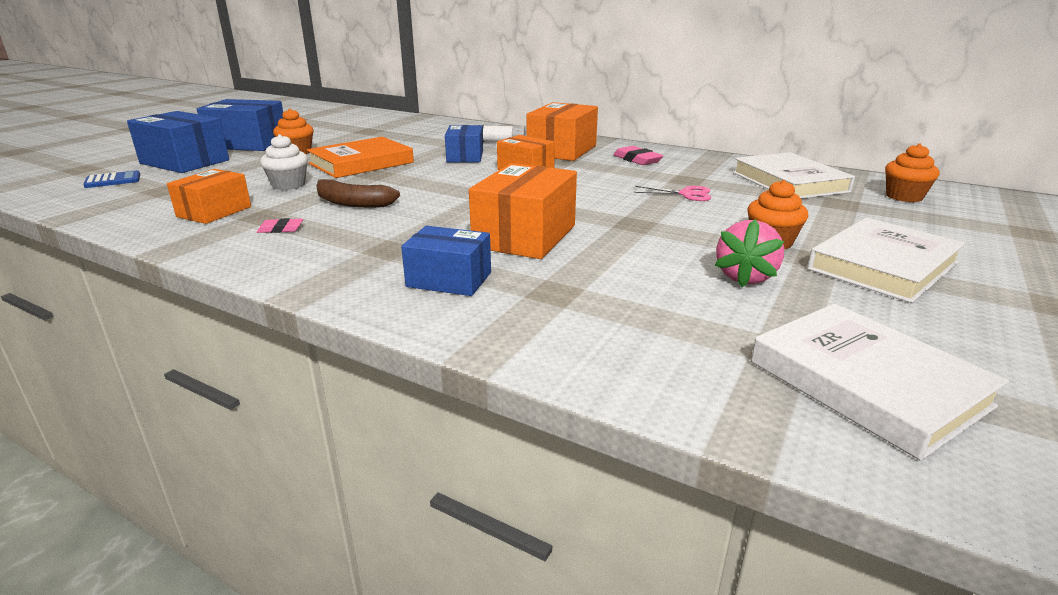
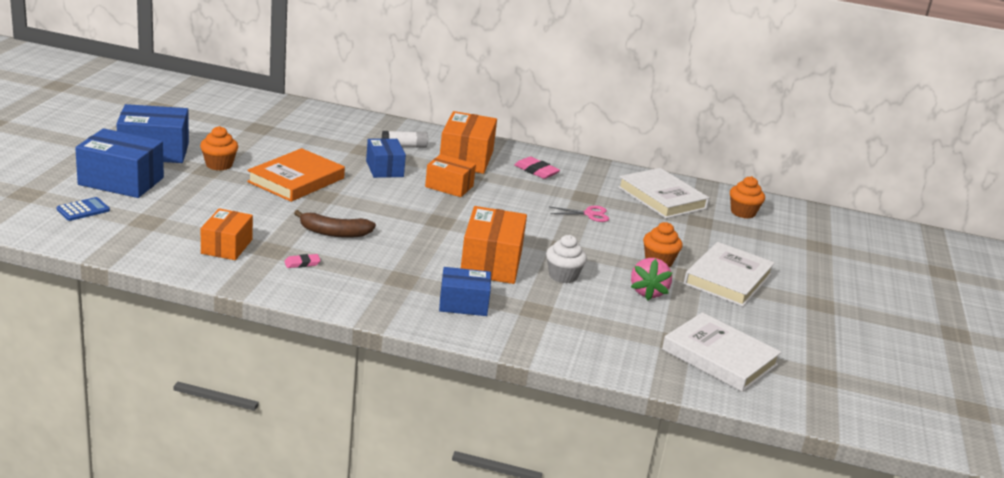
camera: 20 degrees left, 0 degrees up
white cupcake [260,134,308,190] -> white cupcake moved to [546,235,587,284]

